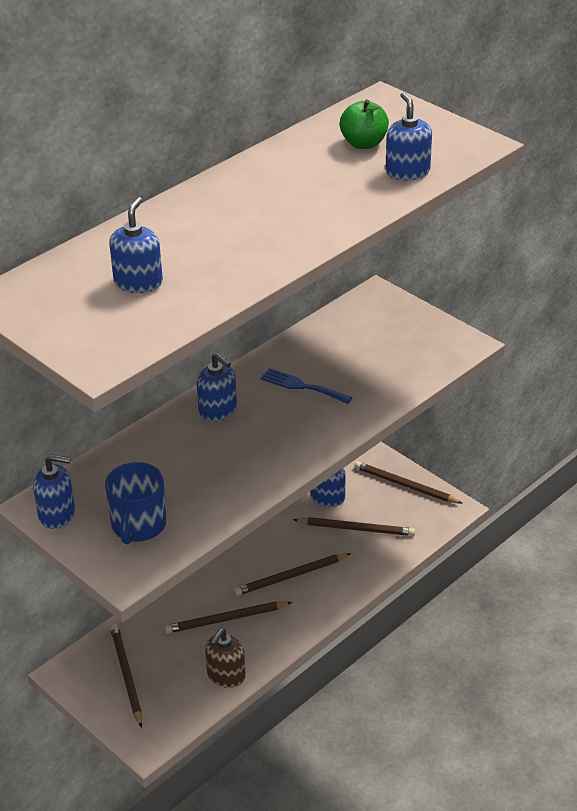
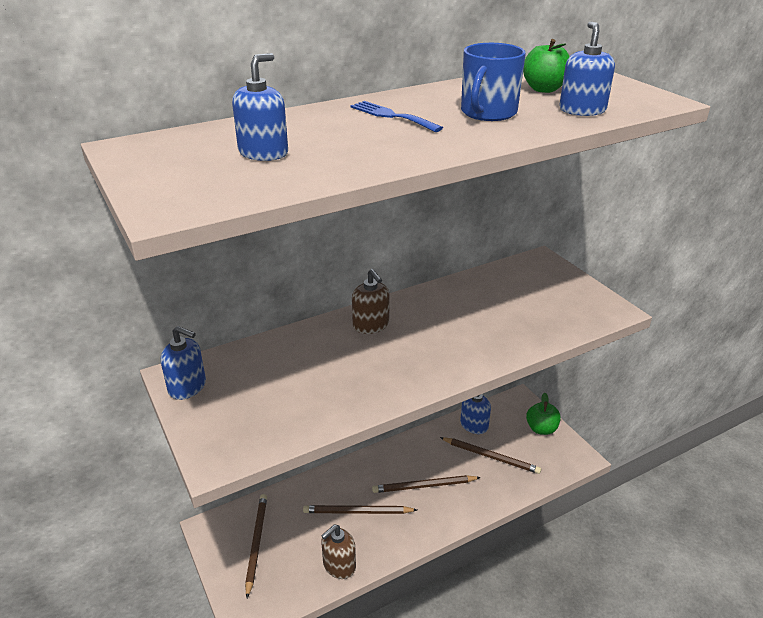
camera: 15 degrees right, 5 degrees down
blue mug [105,462,166,544] -> blue mug moved to [461,43,526,121]
blue soap dispenser [196,353,237,422] -> brown soap dispenser [352,269,390,334]
blue fork [261,368,352,404] -> blue fork moved to [350,101,443,132]
brown pencil [354,461,463,504] -> green apple [526,393,561,435]

